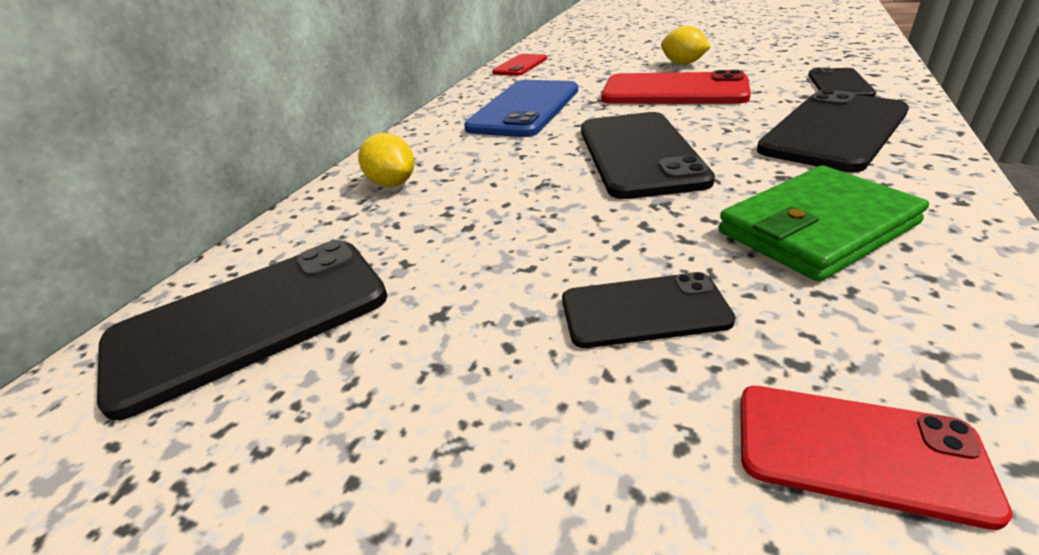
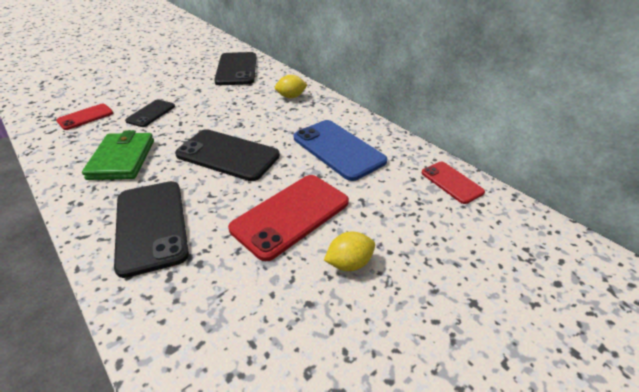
camera: 115 degrees right, 5 degrees up
black phone [808,67,876,97] -> none

